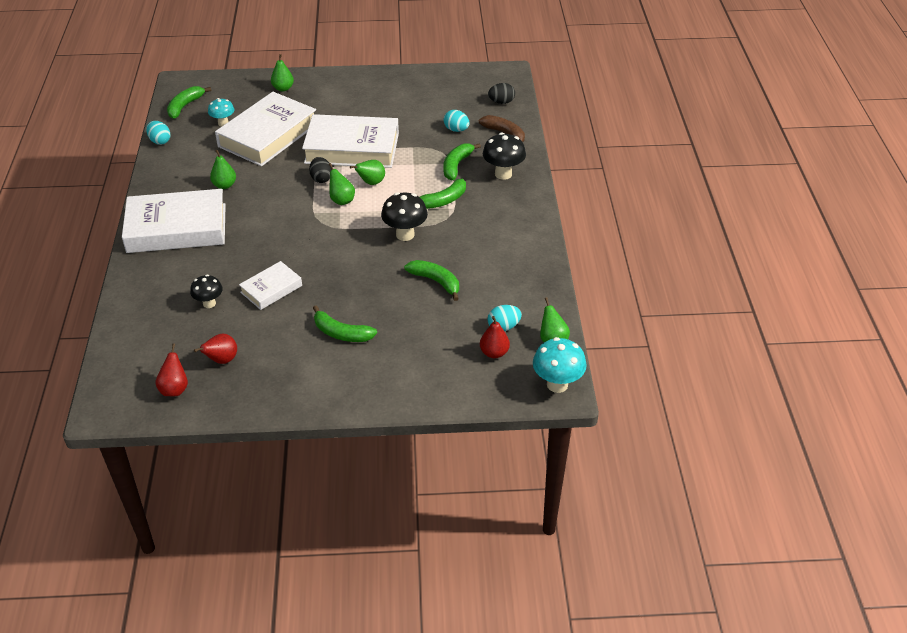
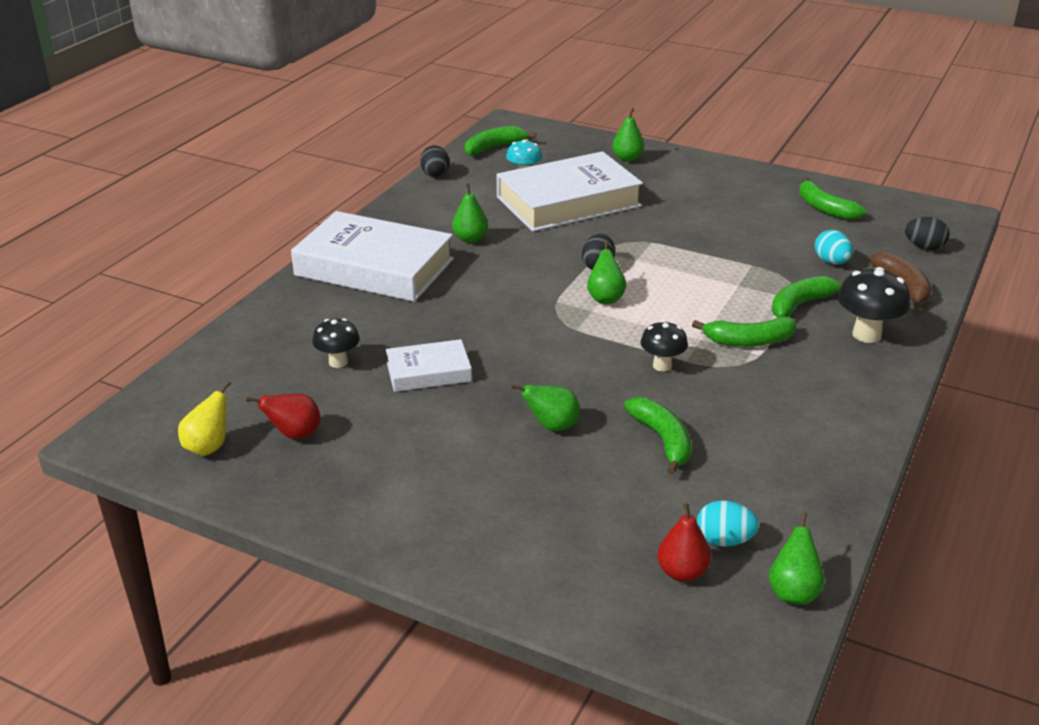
camera: 30 degrees right, 10 degrees down
turquoise egg [146,121,170,145] -> black egg [420,145,449,177]
red pear [155,343,188,396] -> yellow pear [178,381,231,456]
white book [302,114,399,168] -> none
green banana [313,305,377,342] -> green banana moved to [799,177,866,220]
green pear [350,160,385,185] -> green pear moved to [511,384,580,431]
black mushroom [381,192,428,241] -> black mushroom [641,320,688,372], size x0.65
turquoise mushroom [533,337,586,393] -> none

